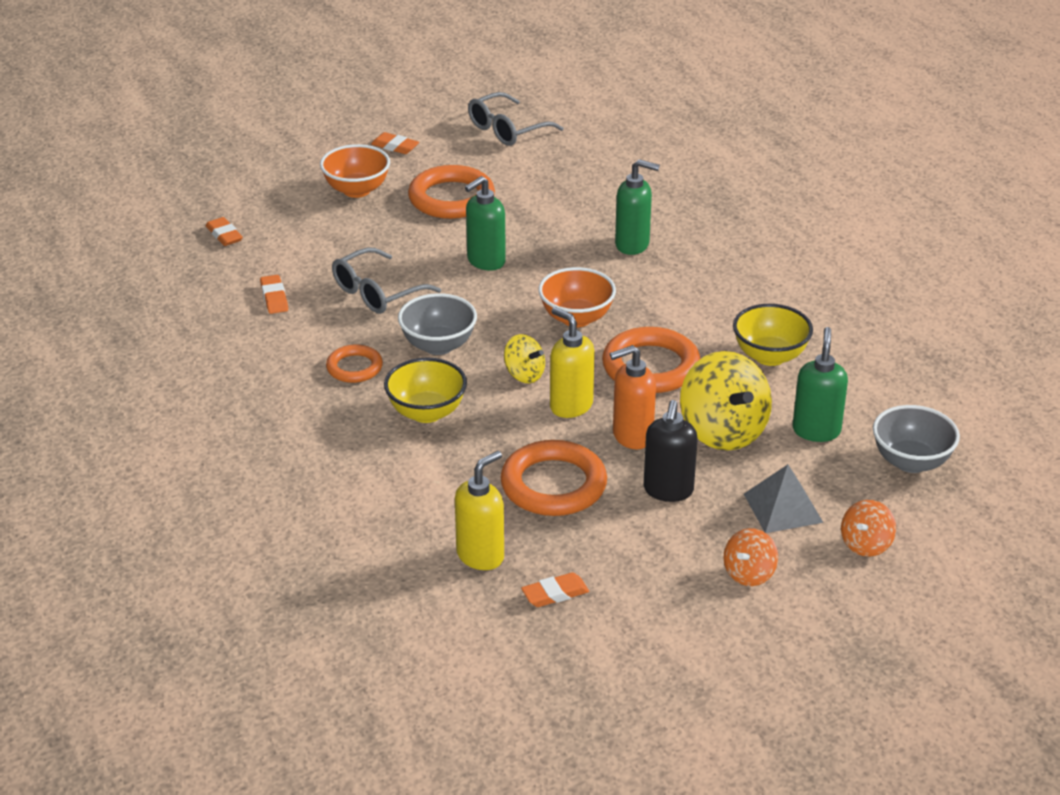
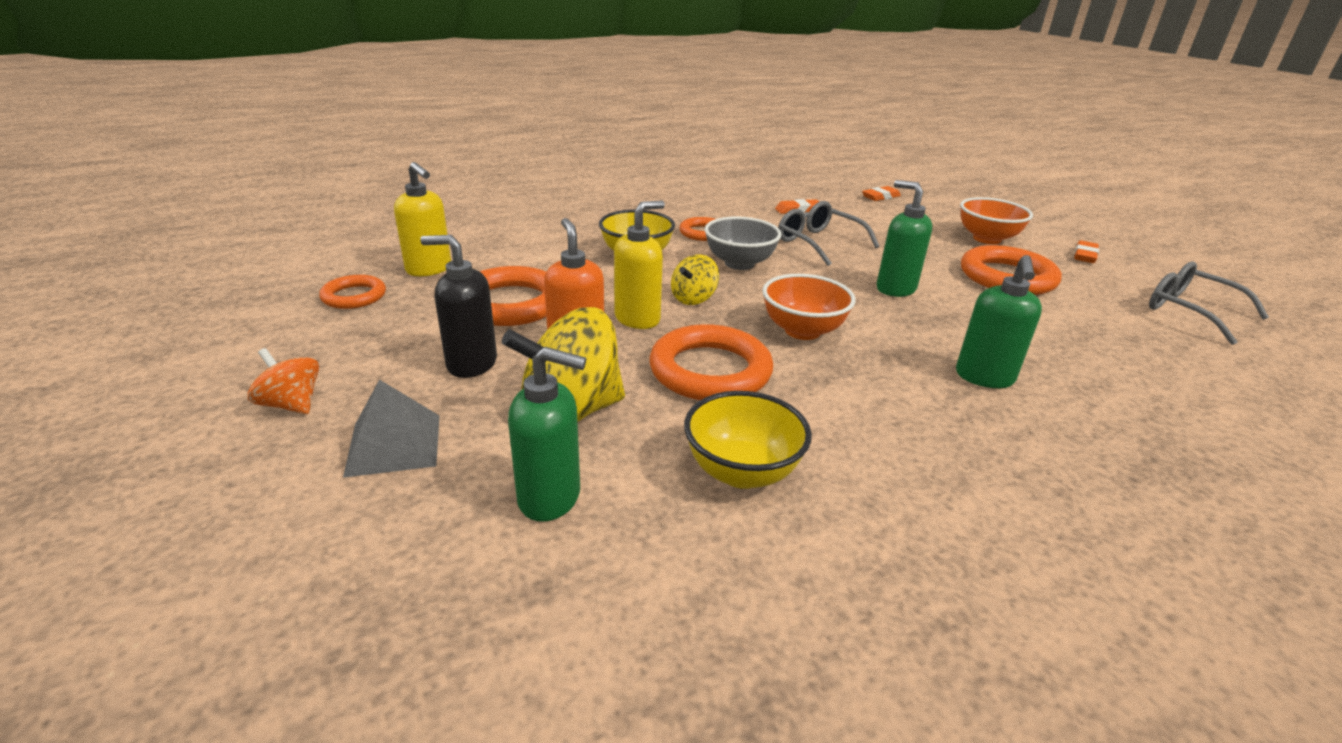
camera: 90 degrees right, 5 degrees down
orange eraser [521,572,589,607] -> orange ring [319,275,386,309]
orange spinning top [841,500,896,557] -> none
grey bowl [873,405,960,473] -> none

